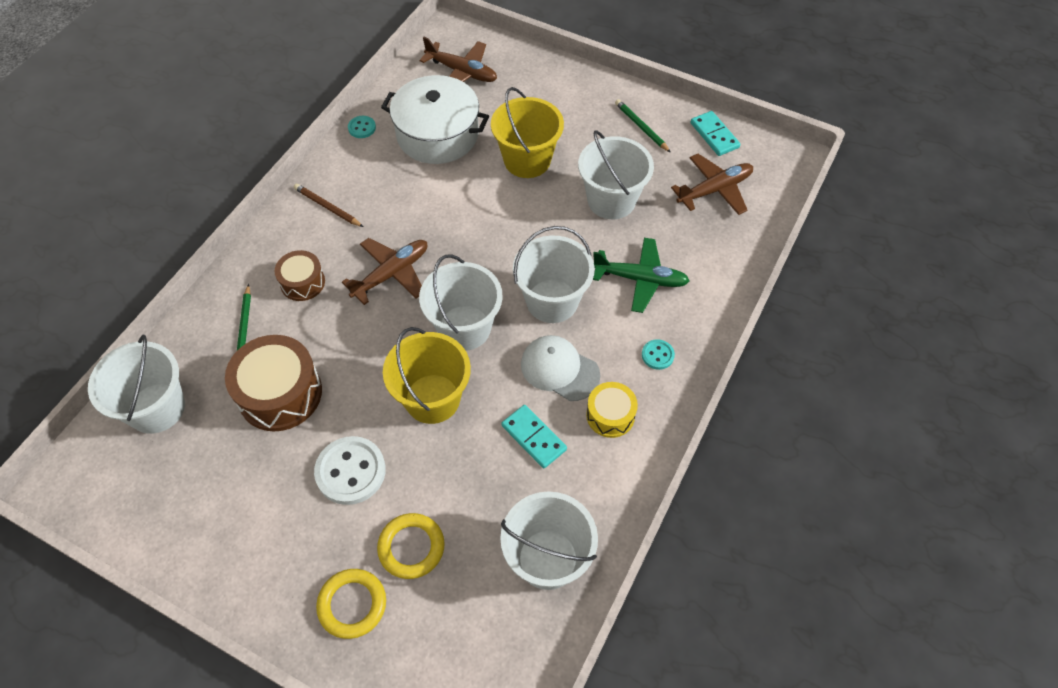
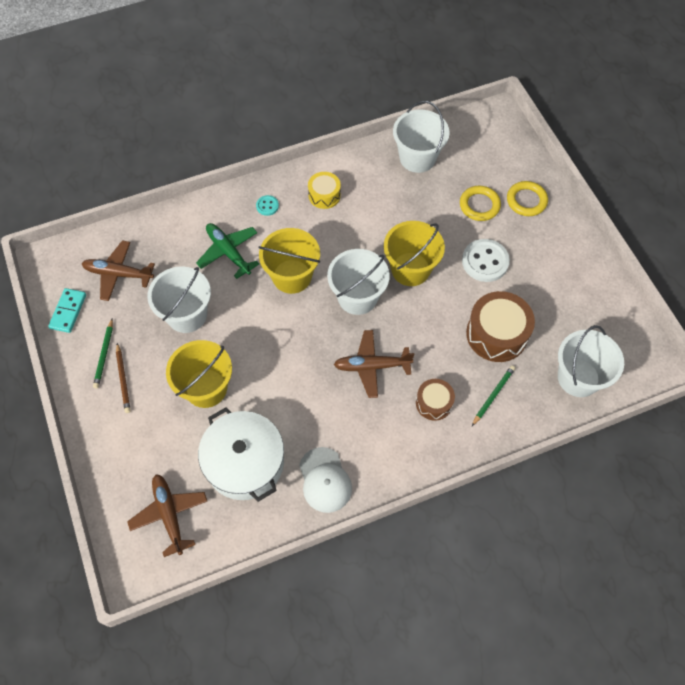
camera: 140 degrees left, 5 degrees up
brown pencil [294,184,363,227] -> brown pencil moved to [116,343,131,413]
turquoise button [348,116,376,138] -> none
turquoise domino [502,405,567,469] -> none
white bucket [513,226,594,323] -> yellow bucket [258,228,320,294]
white cap [521,335,601,401] -> white cap moved to [299,447,352,513]

